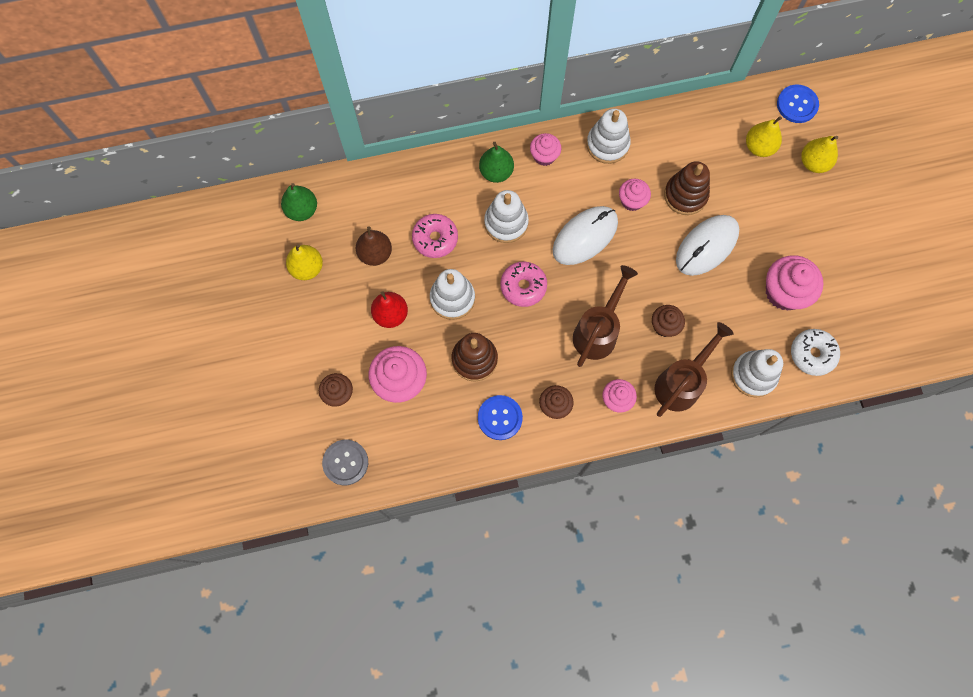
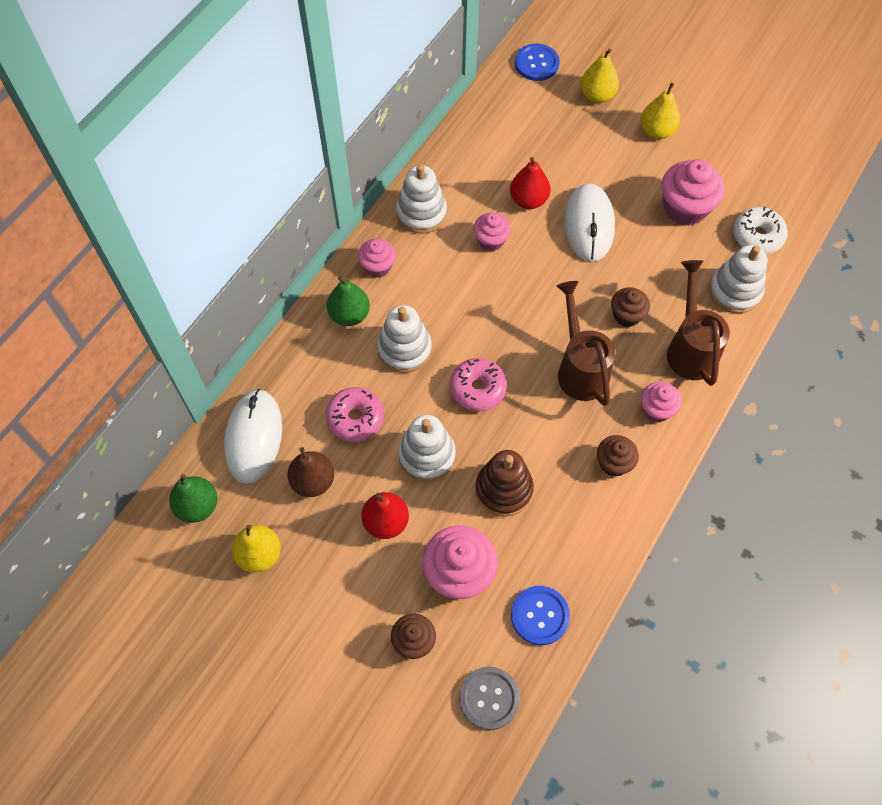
camera: 45 degrees left, 10 degrees down
blue button [478,395,523,440] -> blue button moved to [511,586,570,645]
white mouse [553,206,618,265] -> white mouse moved to [224,389,282,484]
brown stacking toy [664,161,710,215] -> red pear [510,157,550,209]
yellow pear [746,116,782,157] -> yellow pear moved to [641,82,680,139]

